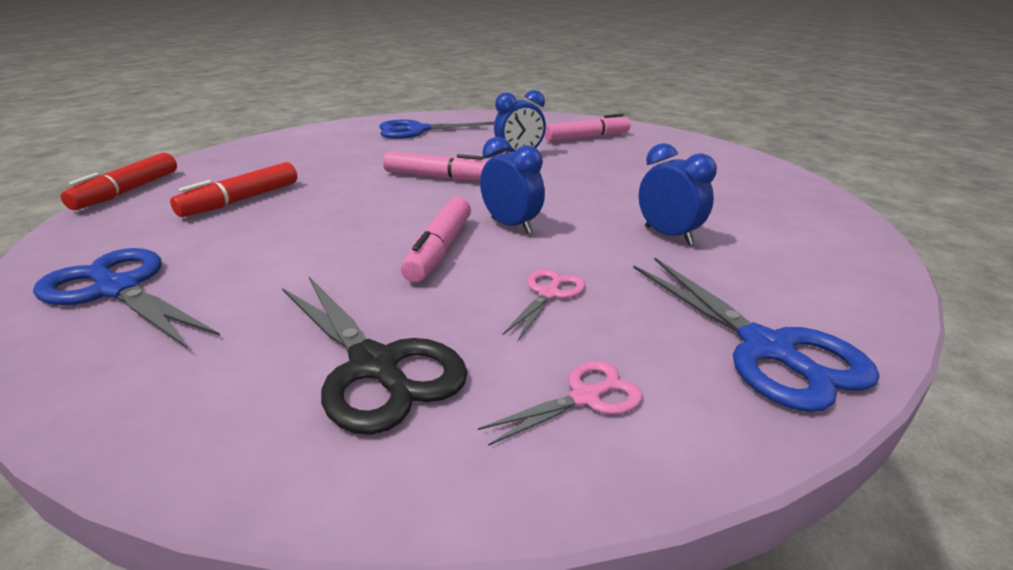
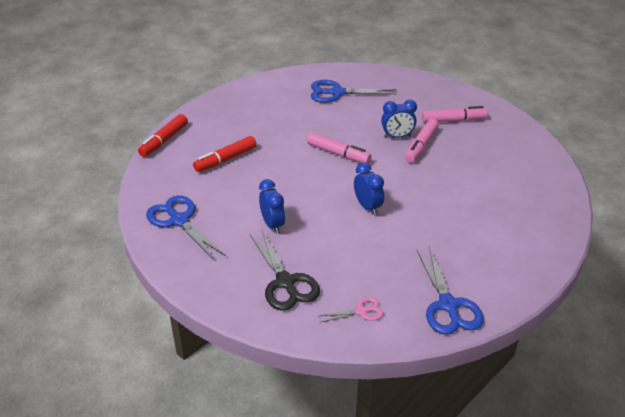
camera: 15 degrees right, 10 degrees up
pink marker [401,197,471,282] -> pink marker moved to [405,119,439,163]
pink scissors [502,269,585,341] -> none
blue clock [639,143,717,245] -> blue clock moved to [259,179,285,234]

